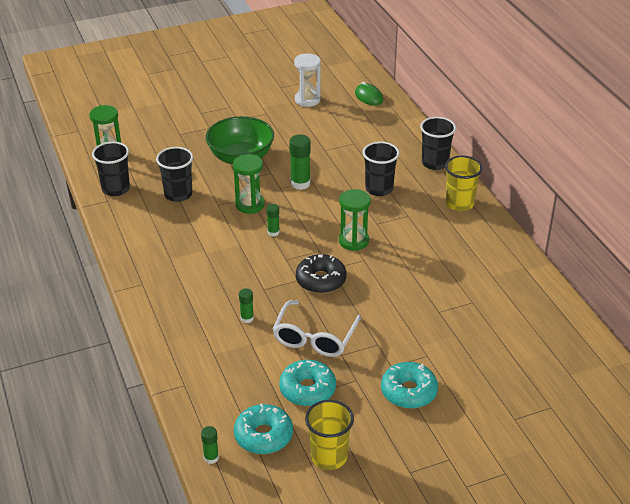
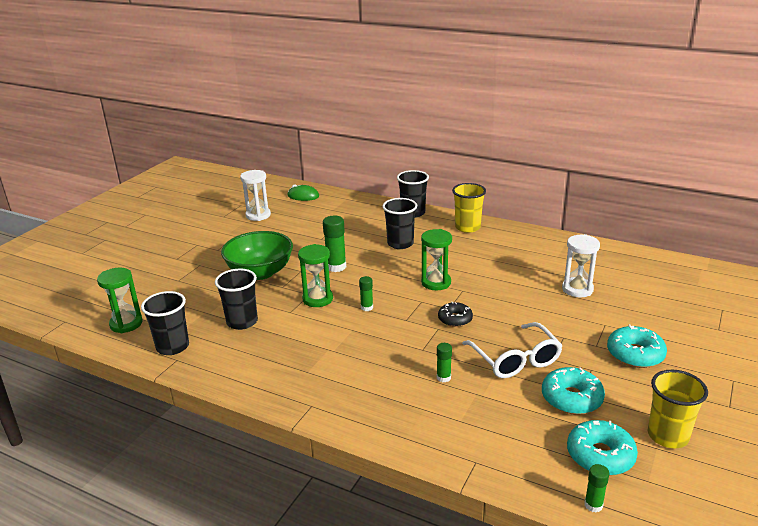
camera: 40 degrees left, 10 degrees down
black donut [296,254,347,294] -> black donut [438,302,473,327], size x0.67
none -> white hourglass [562,234,600,297]

